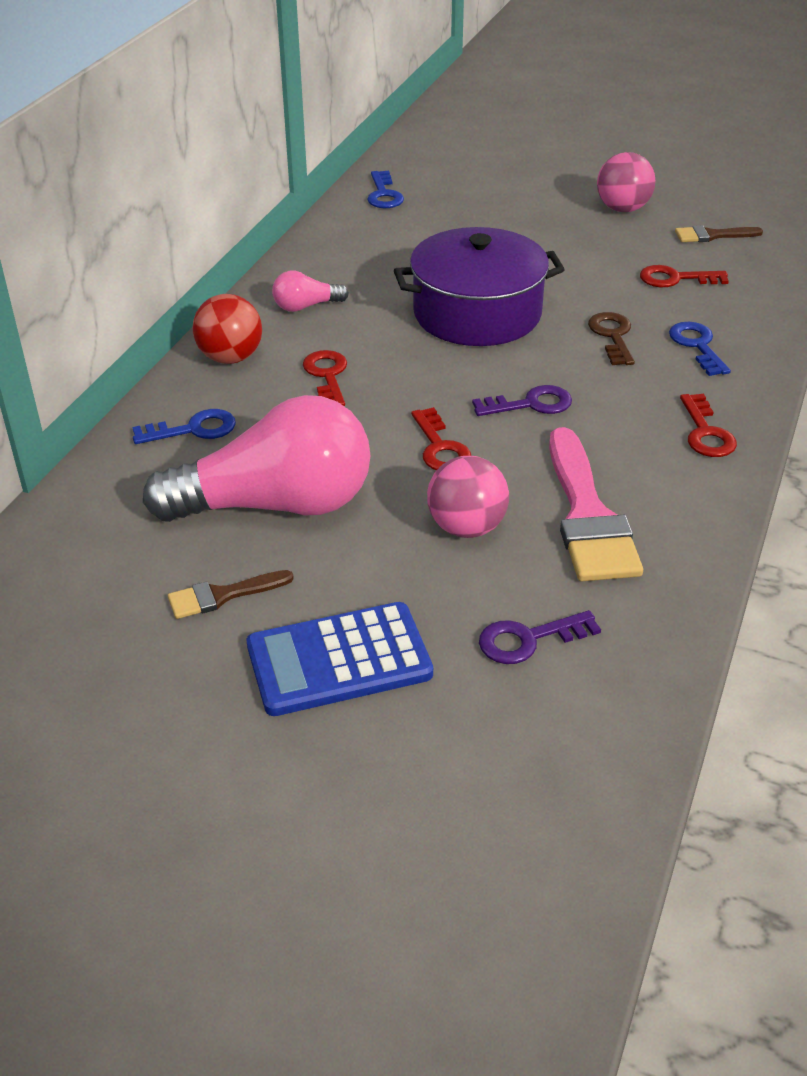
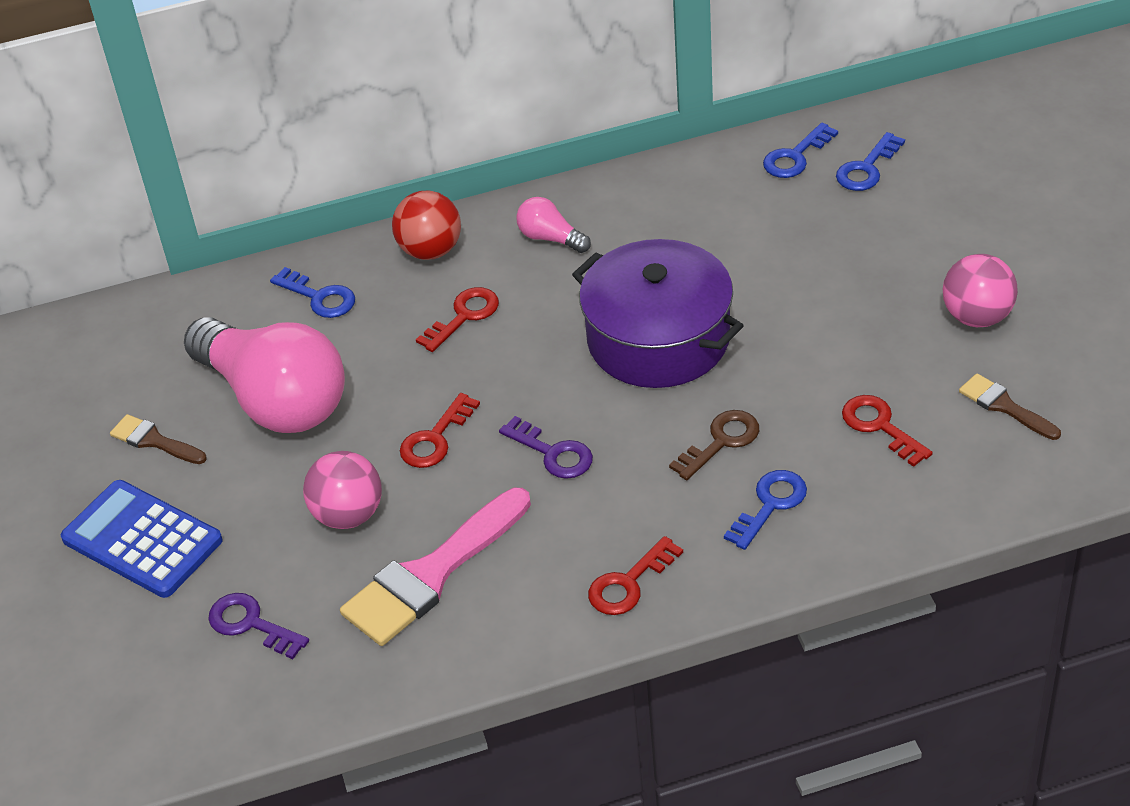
camera: 55 degrees right, 5 degrees up
none -> blue key [836,132,905,191]

